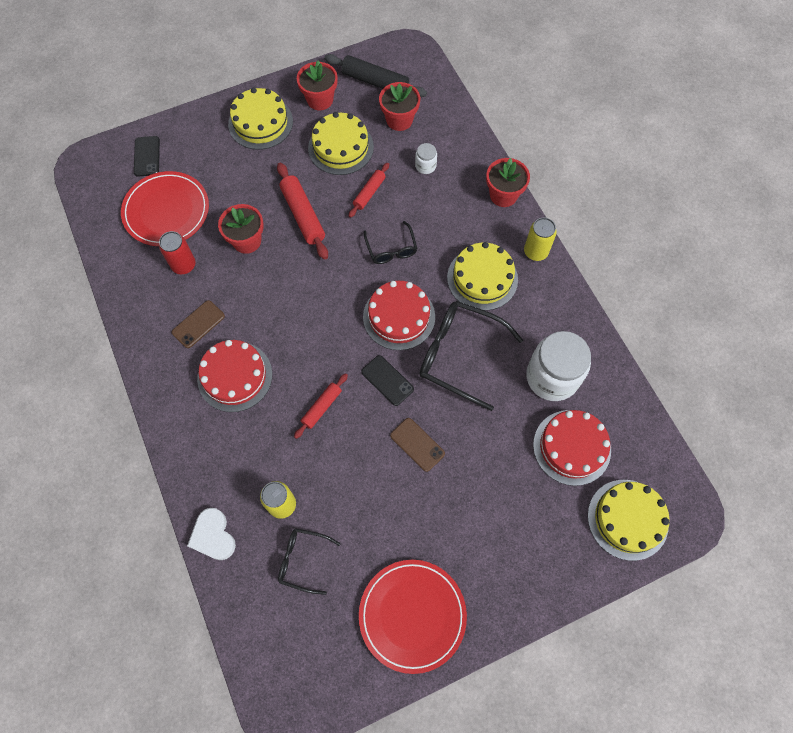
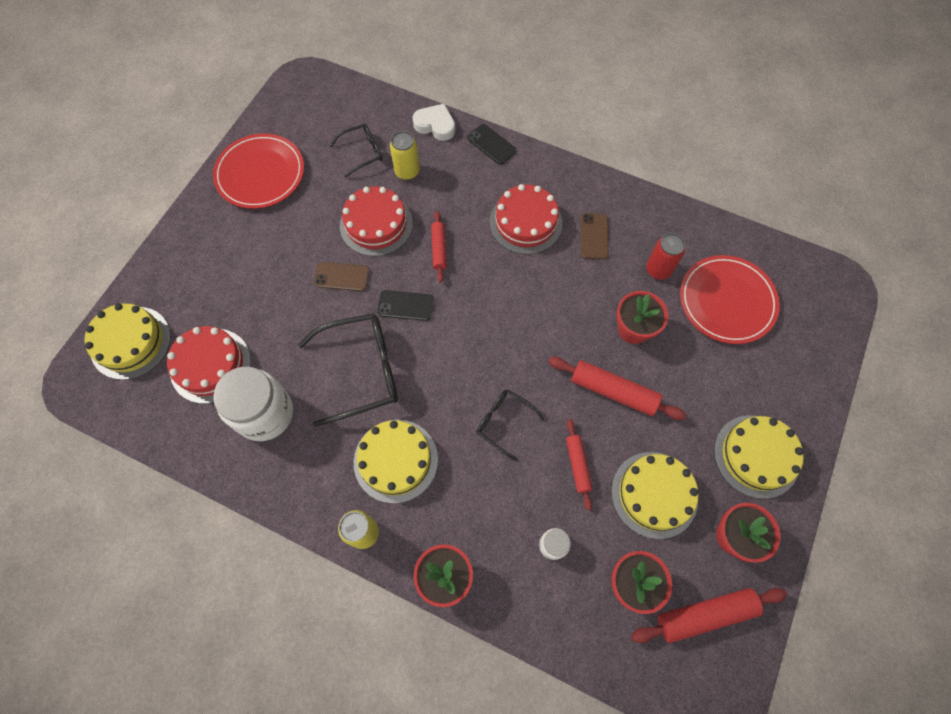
camera: 140 degrees right, 0 degrees up
black phone [134,136,160,177] -> black phone moved to [467,124,516,165]
black rolling pin [324,54,427,97] -> red rolling pin [631,588,788,643]
red cake [363,281,435,350] -> red cake moved to [340,186,413,256]

